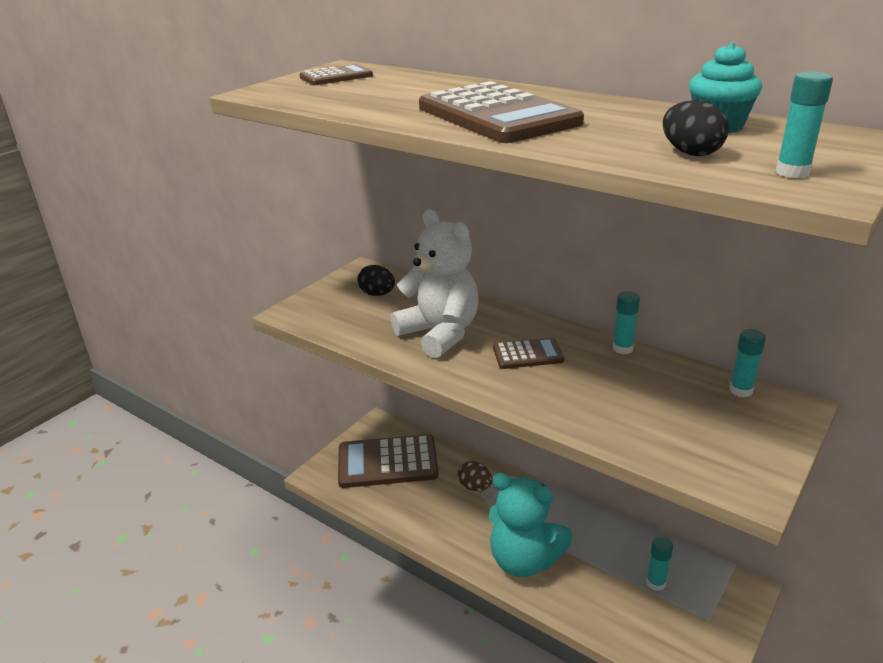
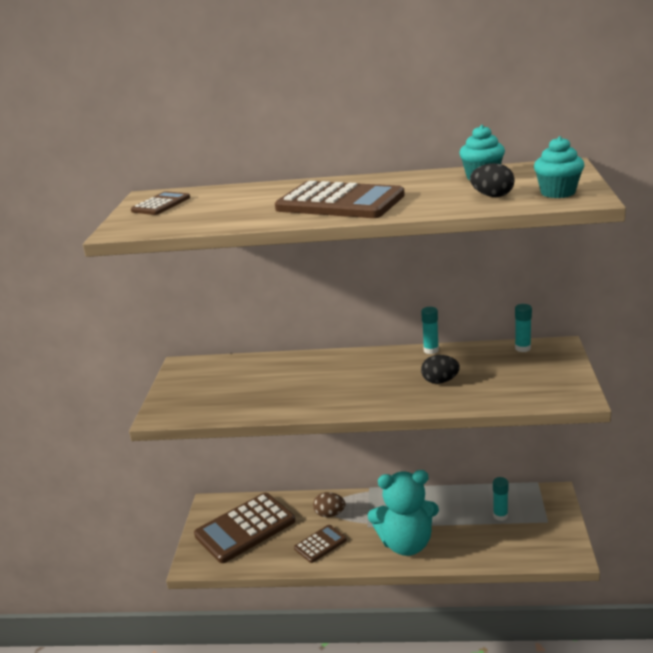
camera: 30 degrees left, 5 degrees down
black egg [357,265,395,296] -> black egg moved to [421,355,460,384]
white teddy bear [391,209,478,358] -> none
brown calculator [493,337,564,369] -> brown calculator moved to [294,525,347,563]
turquoise glue stick [776,71,833,178] -> turquoise cupcake [534,136,584,198]

